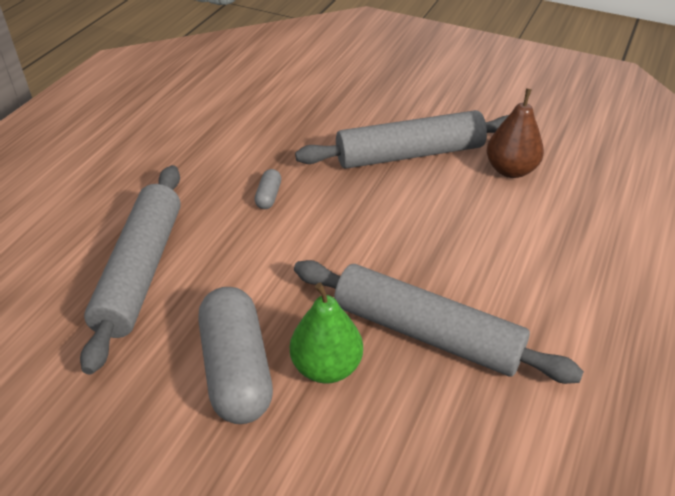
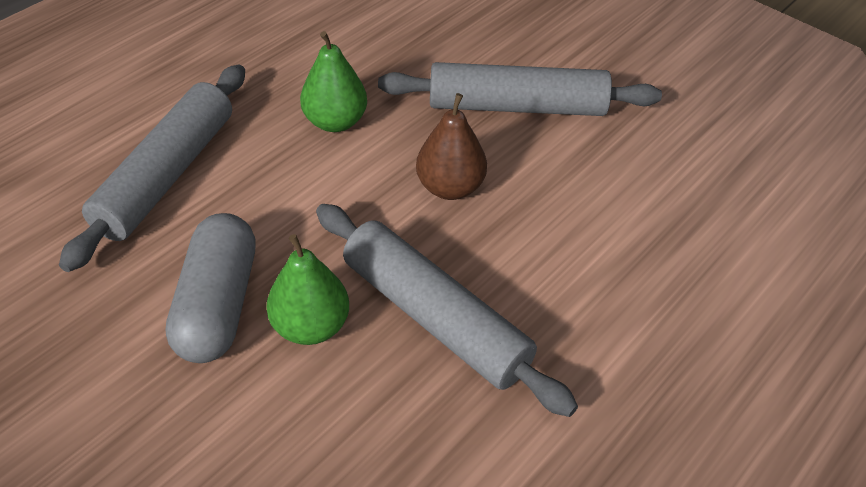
camera: 15 degrees right, 5 degrees up
grey capsule [255,169,281,209] -> green pear [300,31,367,132]
brown pear [487,88,544,178] -> brown pear moved to [416,93,487,200]

